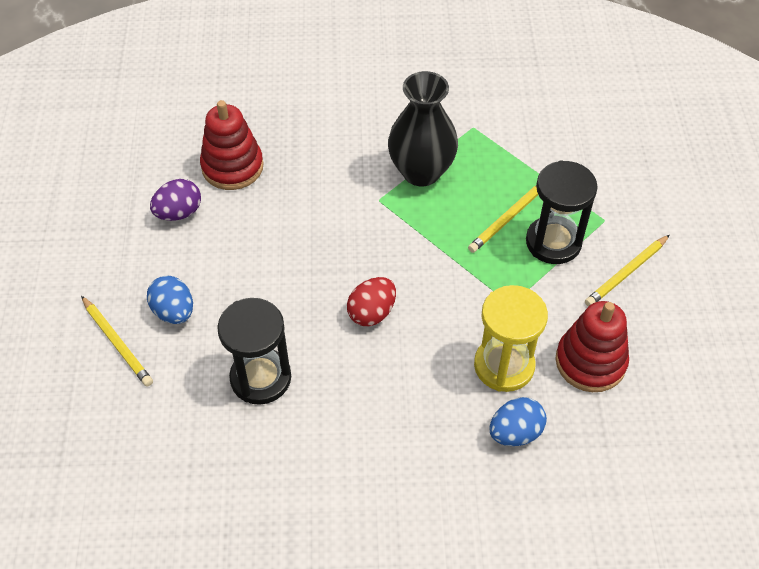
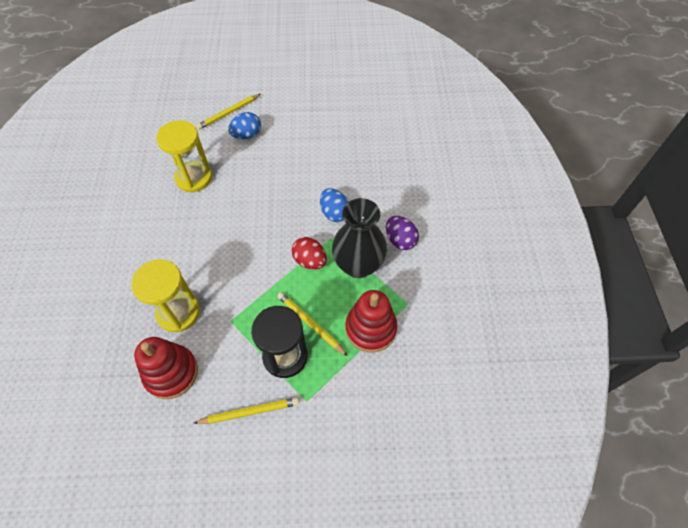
camera: 90 degrees right, 5 degrees up
purple egg [150,179,201,221] -> purple egg moved to [386,216,419,250]
red stacking toy [200,100,264,190] -> red stacking toy moved to [345,290,397,352]
black hourglass [217,298,291,405] -> yellow hourglass [156,120,212,193]
red egg [347,277,396,326] -> red egg moved to [292,237,327,270]
blue egg [489,397,547,446] -> blue egg moved to [320,188,349,222]
yellow pencil [585,235,670,307] -> yellow pencil turned 120 degrees clockwise [193,397,299,424]

